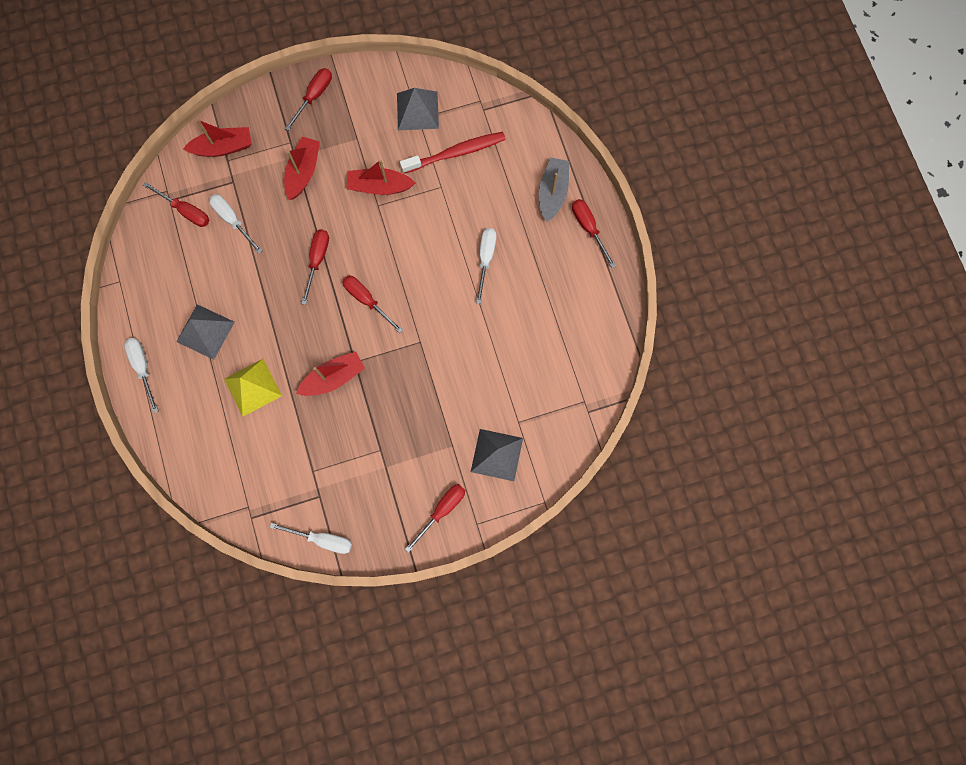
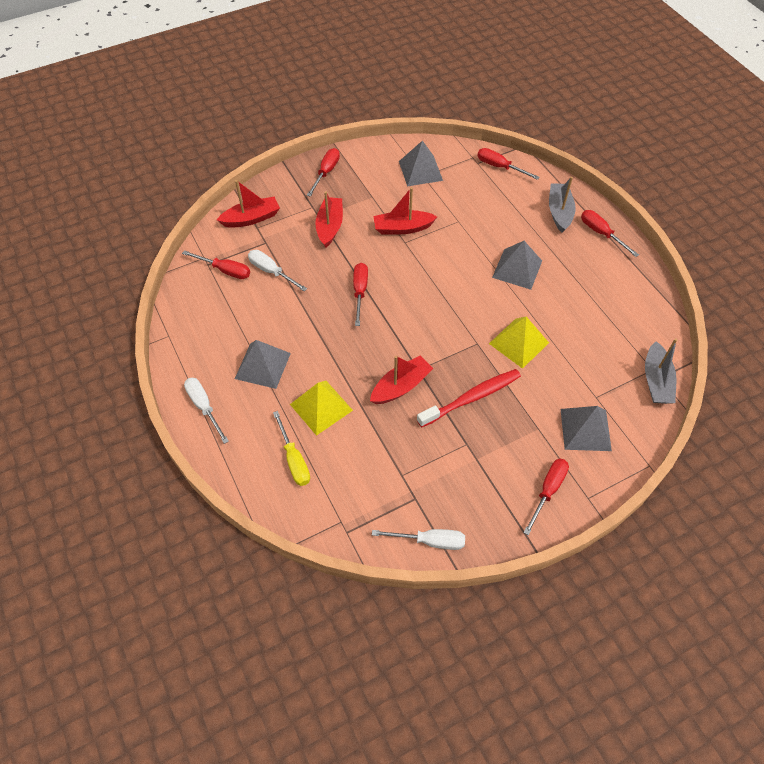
camera: 10 degrees left, 20 degrees down
red screwdriver [343,276,403,333] -> red screwdriver moved to [478,148,540,180]
red toothbrush [400,132,506,173] -> red toothbrush moved to [417,369,521,428]
white screwdriver [476,228,496,304] -> grey pyramid [492,241,542,290]
none -> yellow screwdriver [273,411,310,486]
none -> yellow pyramid [489,317,549,369]
none -> grey boat [645,339,677,404]

